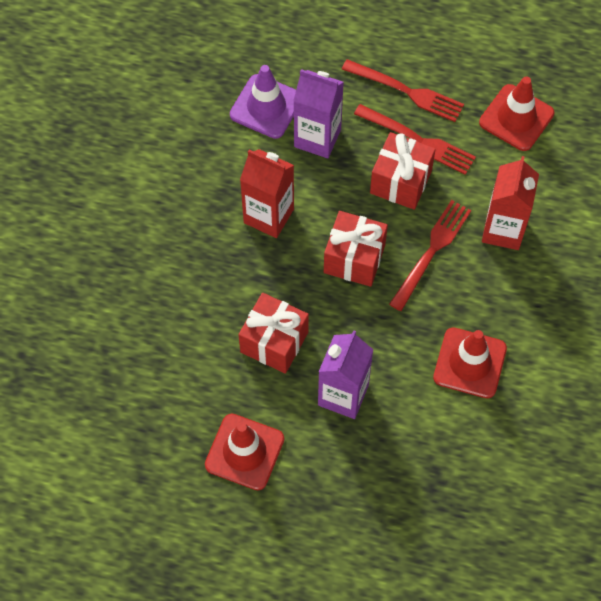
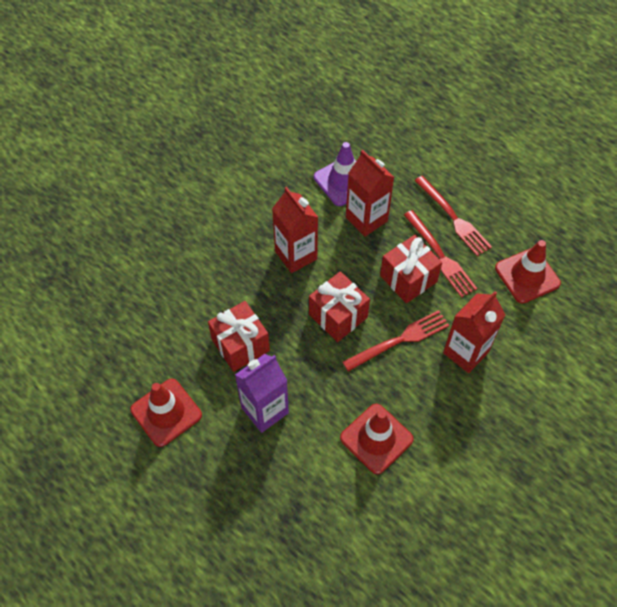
camera: 30 degrees right, 5 degrees down
purple carton [293,69,344,158] -> red carton [346,150,394,237]

